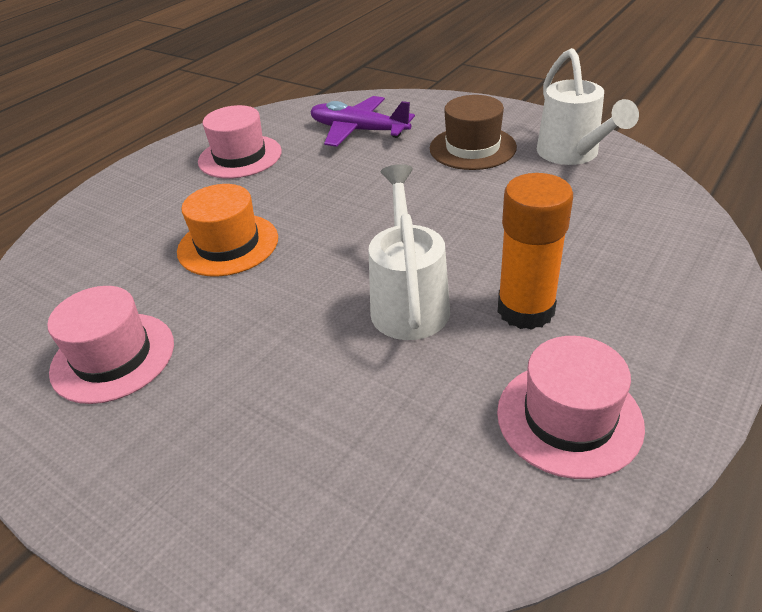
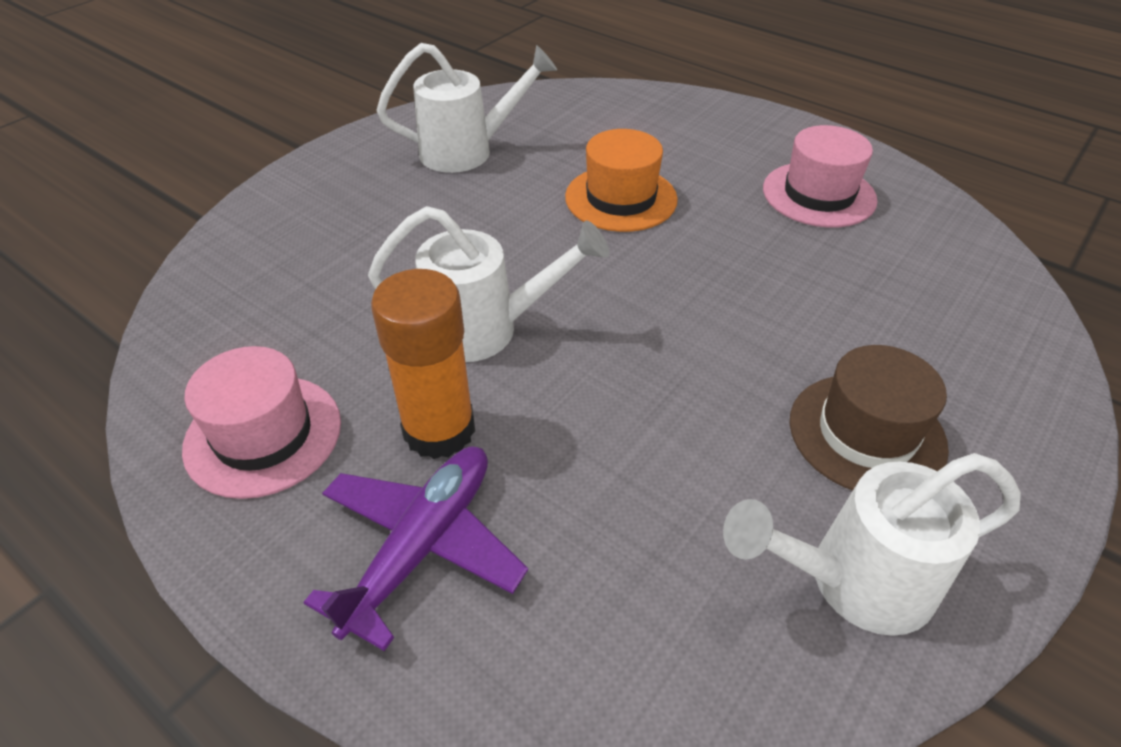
camera: 90 degrees right, 5 degrees up
pink hat [47,286,174,404] -> white watering can [377,43,557,173]
purple plane [310,96,415,147] -> purple plane moved to [303,447,528,651]

